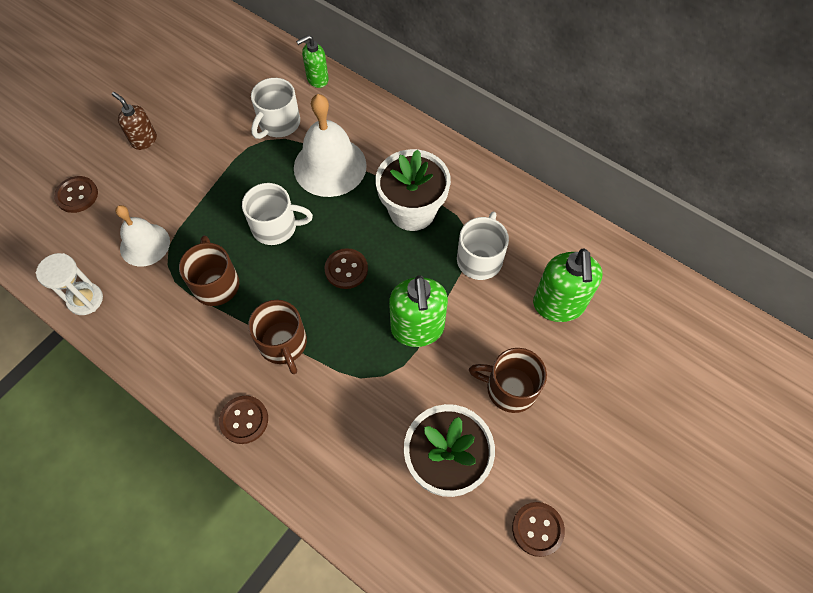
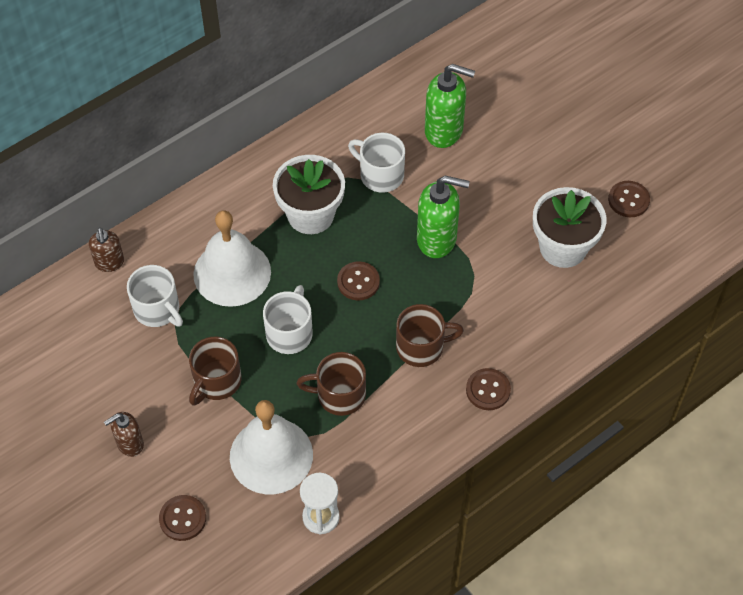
camera: 75 degrees left, 5 degrees down
white bell [115,205,170,267] -> white bell [230,400,313,494], size x1.56
green soap dispenser [296,35,329,88] -> brown soap dispenser [89,228,124,272]
brown mug [469,348,547,413] -> brown mug moved to [189,337,241,406]

